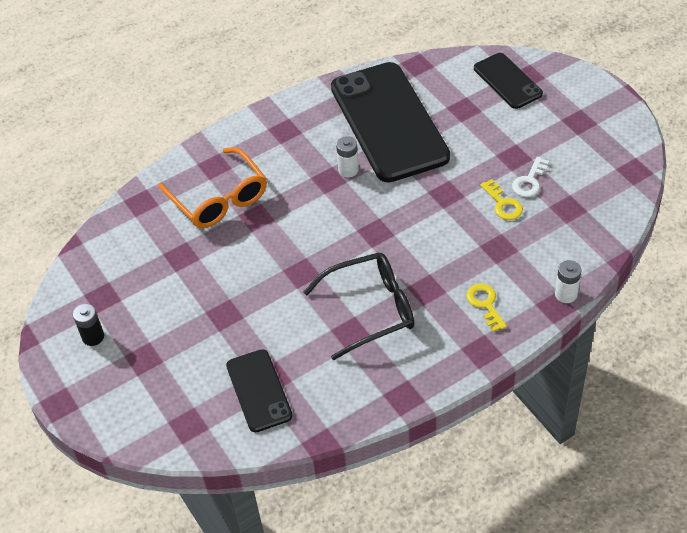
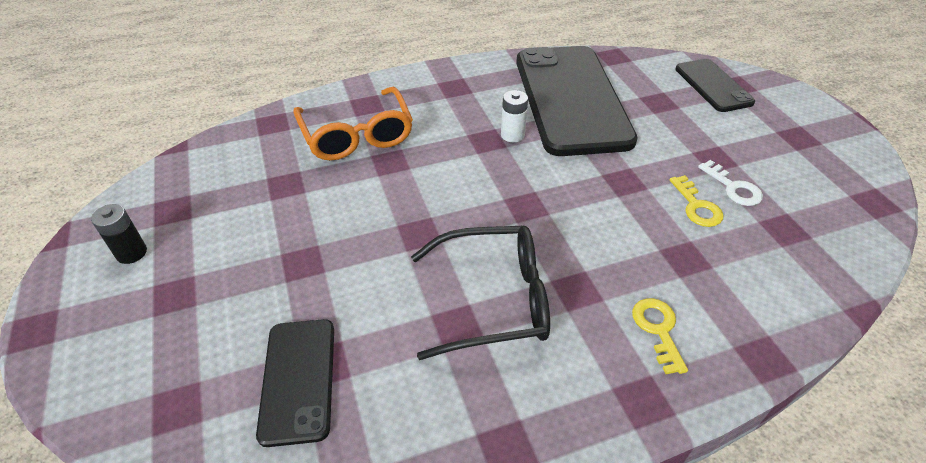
camera: 10 degrees right, 5 degrees down
white key [512,157,549,197] -> white key turned 75 degrees counterclockwise [698,160,763,206]
white battery [555,260,582,303] -> none

